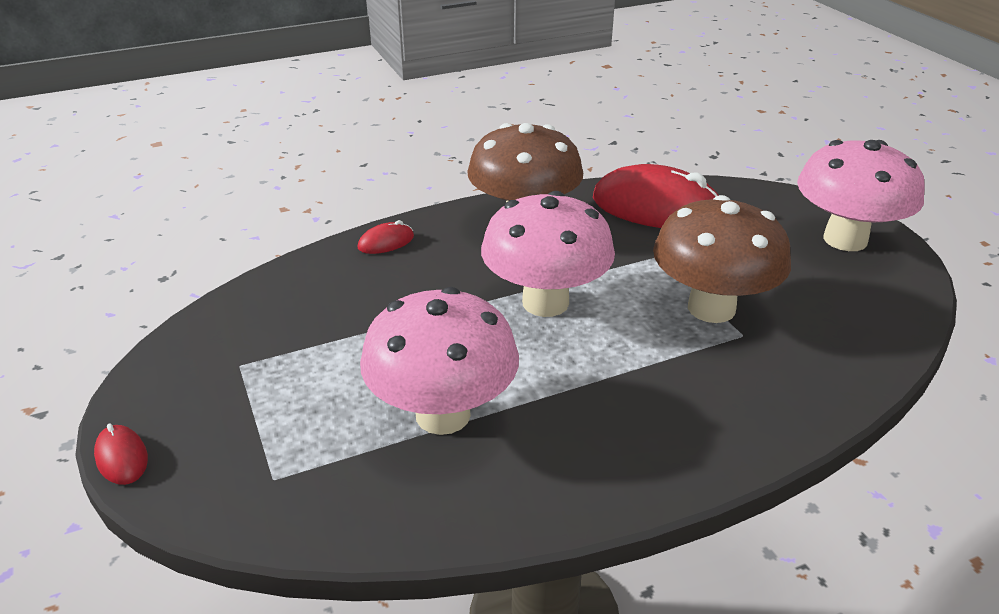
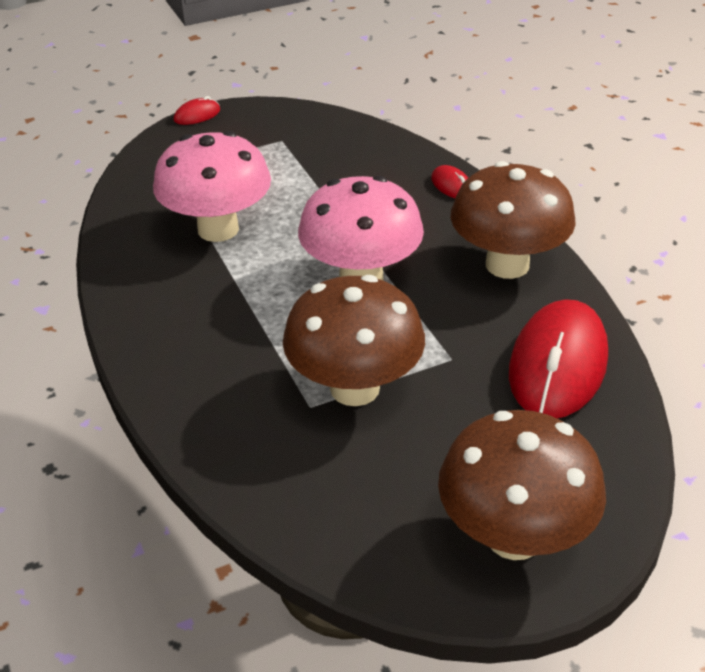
camera: 90 degrees right, 5 degrees up
pink mushroom [797,140,925,251] -> brown mushroom [438,410,606,560]

